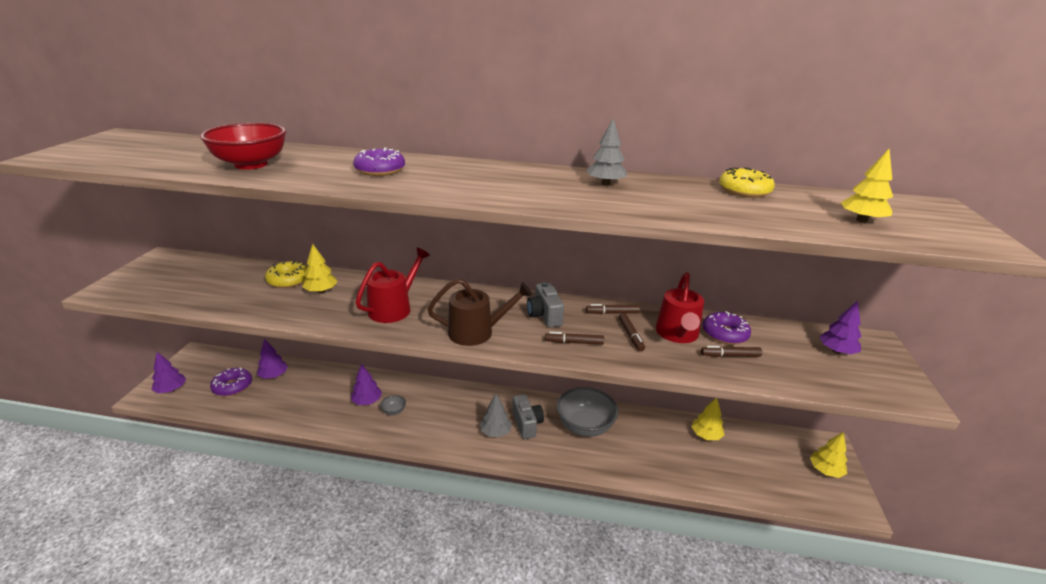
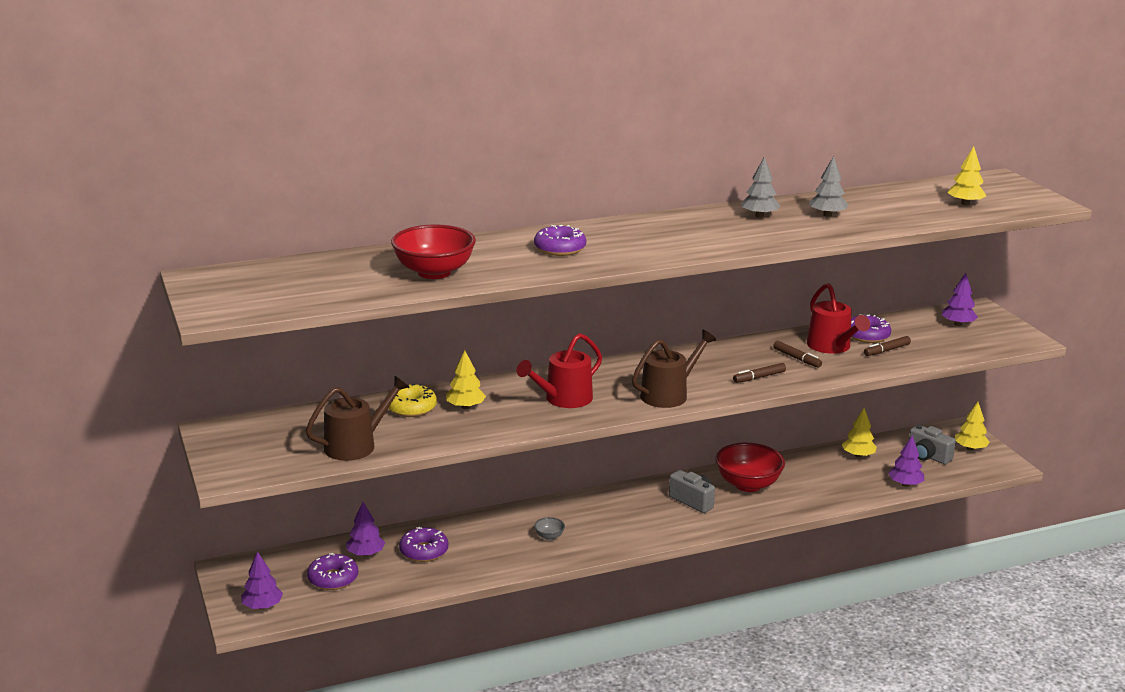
camera: 30 degrees left, 5 degrees down
purple tree [351,364,382,405] -> purple tree moved to [888,435,924,487]
red watering can [355,248,430,323] -> red watering can turned 135 degrees counterclockwise [517,333,602,408]
grey tree [480,394,512,437] -> grey tree moved to [809,156,848,217]
grey camera [527,282,564,328] -> grey camera moved to [909,425,956,464]
grey bowl [557,387,618,437] -> red bowl [715,443,785,492]
brown marker [586,304,640,314] -> none
yellow donut [719,167,775,198] -> none
none -> brown watering can [306,376,409,461]
none -> purple donut [399,527,448,562]

